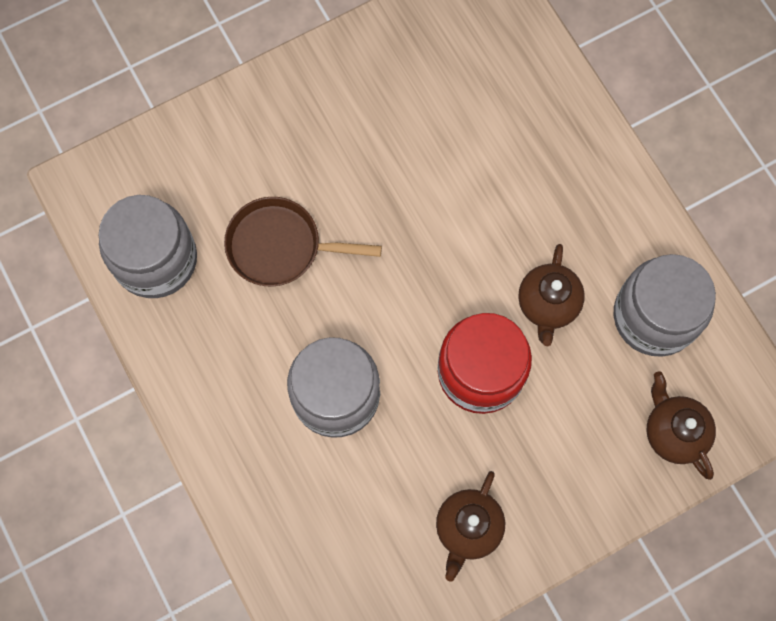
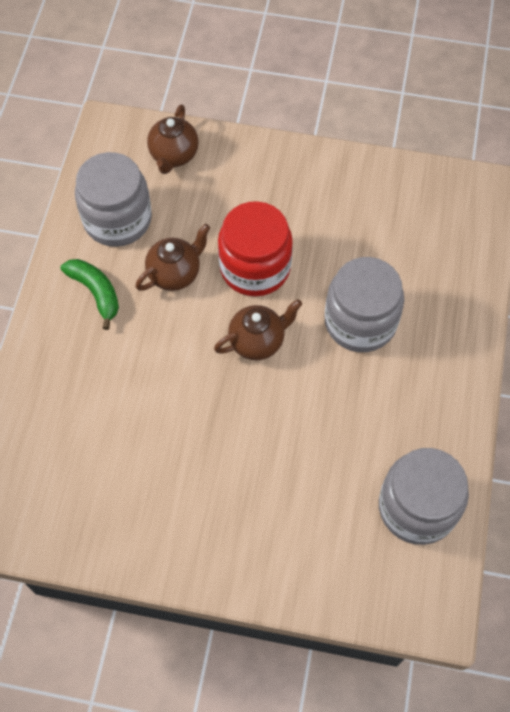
camera: 140 degrees left, 10 degrees down
brown pan [224,197,382,286] -> none
brown teapot [436,471,505,581] -> brown teapot moved to [214,299,302,360]
none -> green banana [60,259,119,330]

